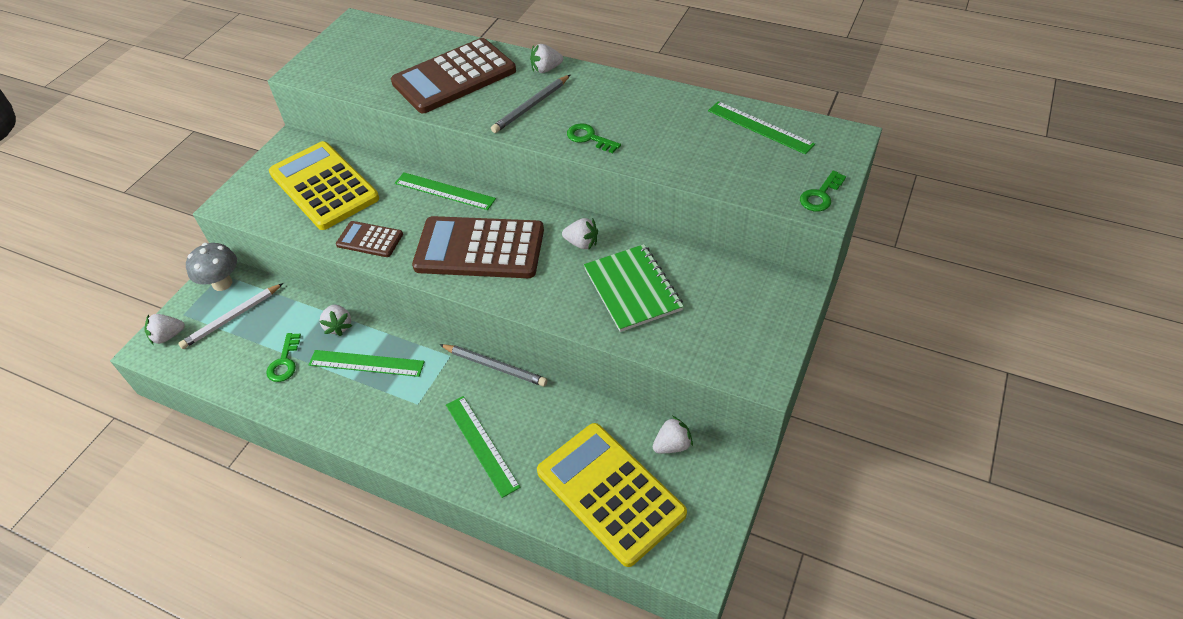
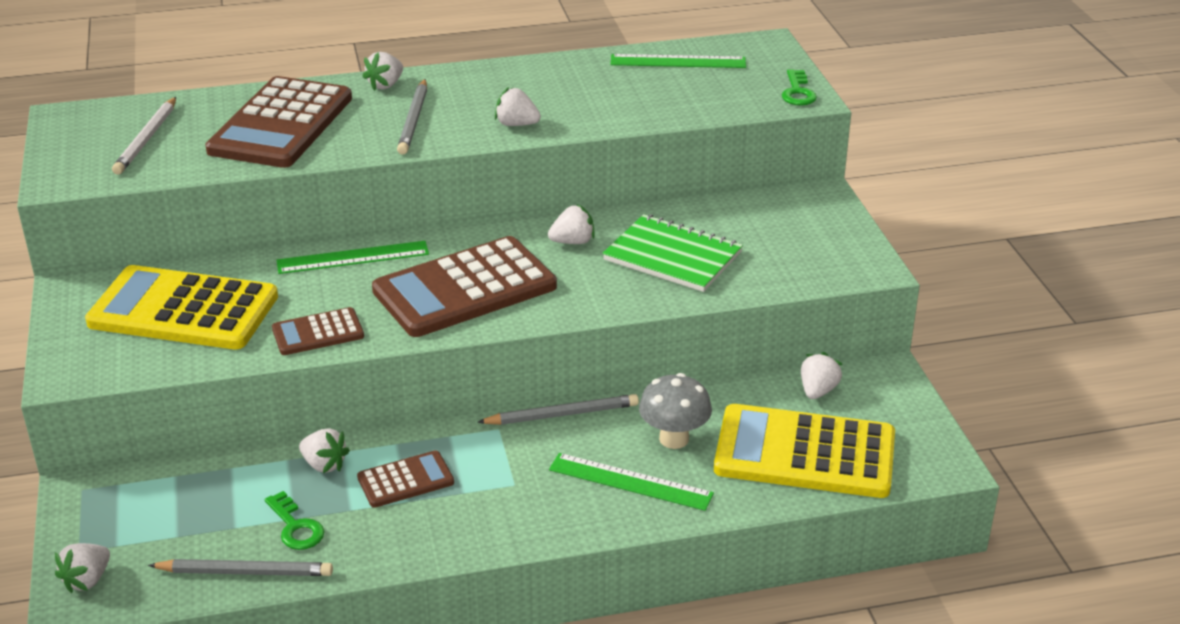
camera: 40 degrees left, 15 degrees down
white pencil [178,283,283,349] -> white pencil moved to [112,97,176,175]
grey mushroom [186,243,237,291] -> grey mushroom moved to [639,373,712,449]
green ruler [309,350,425,377] -> brown calculator [357,450,454,508]
green key [567,123,621,153] -> white strawberry [495,87,541,126]
none -> grey pencil [148,559,333,576]

